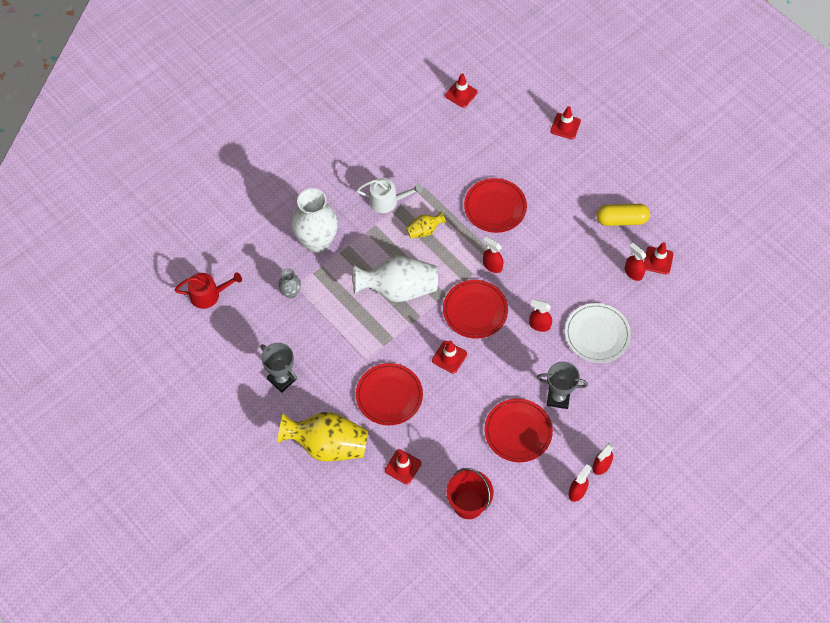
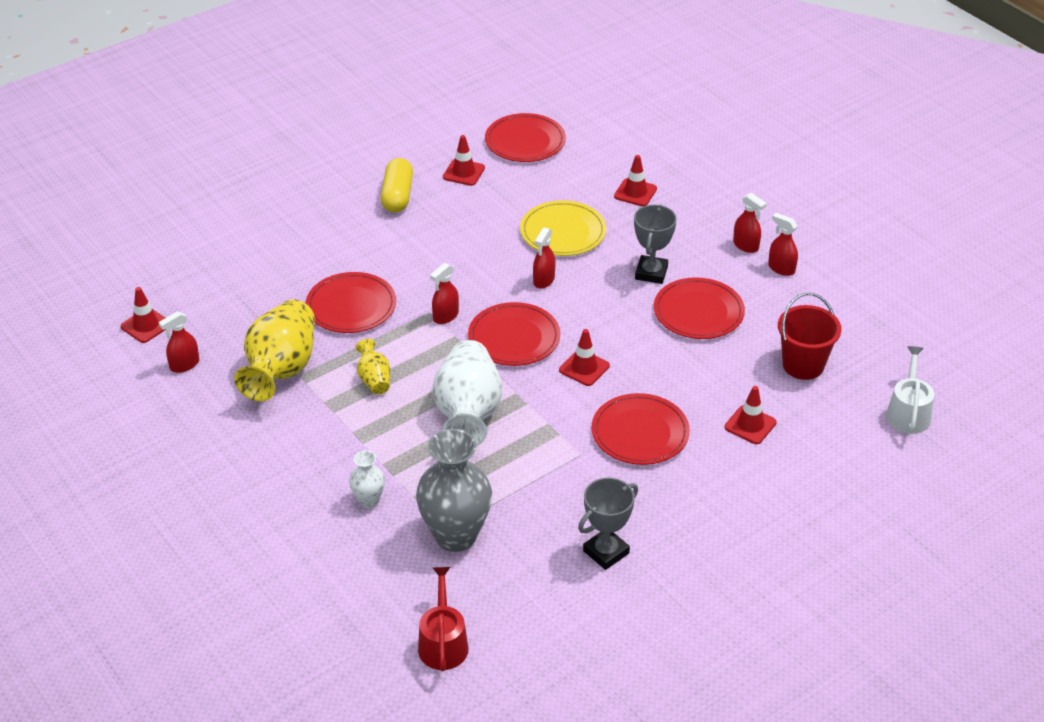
camera: 85 degrees left, 20 degrees down
yellow vase [277,412,368,461] -> yellow vase moved to [234,299,315,401]
grey vase [278,268,301,299] -> grey vase [416,429,492,552], size x2.06
white vase [291,188,338,253] -> white vase [349,450,385,508], size x0.49
white watering can [357,178,422,213] -> white watering can moved to [886,346,934,434]
red traffic cone [550,106,581,139] -> red traffic cone moved to [614,155,657,206]
white plate [565,303,631,363] -> yellow plate [520,200,606,256]
red spray bottle [625,243,646,281] -> red spray bottle moved to [159,311,199,373]
none -> red plate [485,113,566,162]

